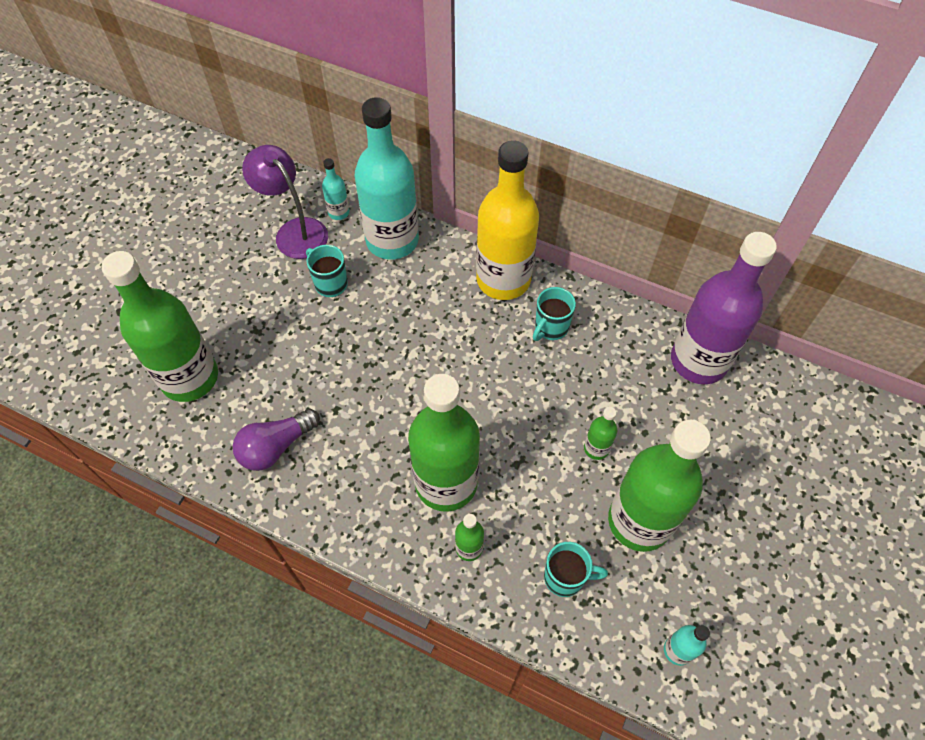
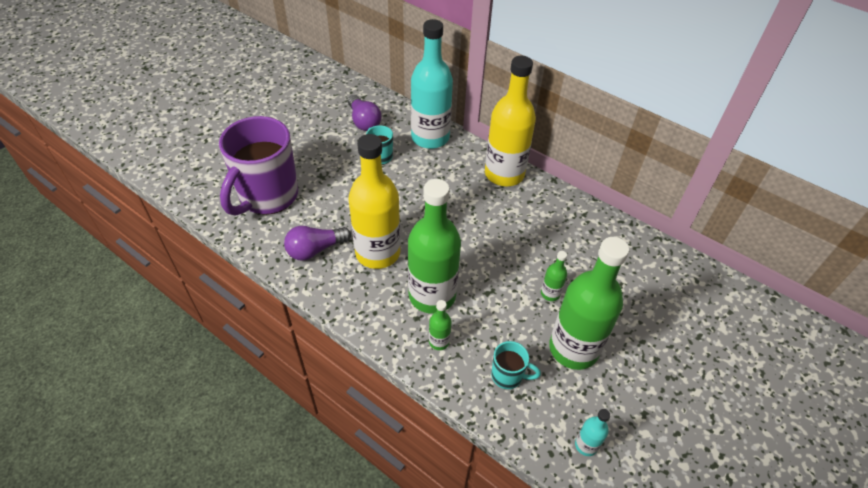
camera: 10 degrees right, 10 degrees down
green bottle [101,251,218,402] -> purple mug [219,116,298,216]
purple lamp [242,145,328,259] -> purple light bulb [348,95,381,131]
turquoise bottle [322,158,350,220] -> none
turquoise mug [533,287,576,341] -> none
purple bottle [671,232,777,384] -> none
none -> yellow bottle [349,134,401,269]

